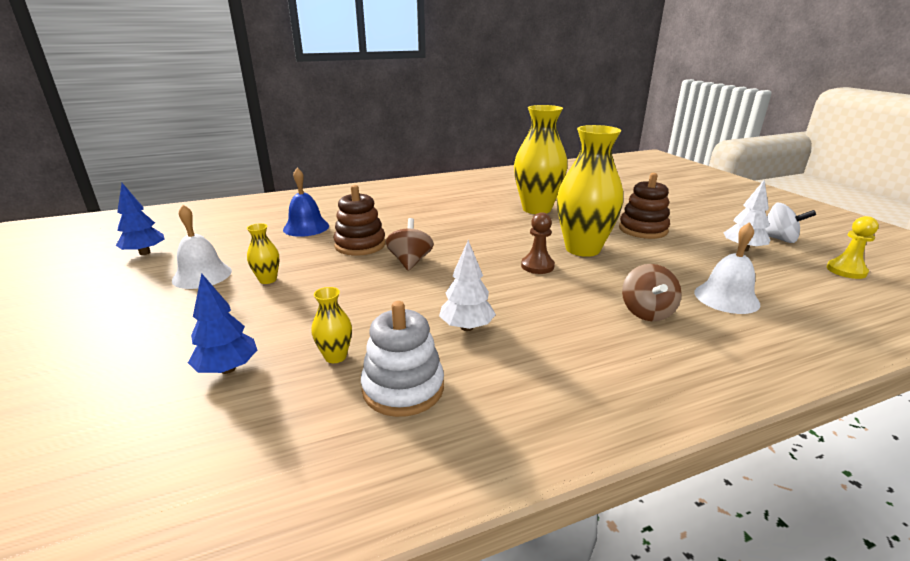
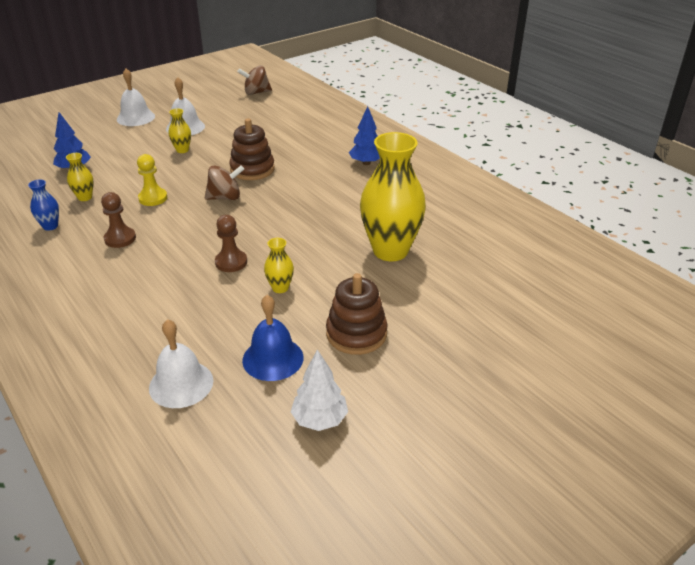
camera: 75 degrees right, 10 degrees up
blue tree [116,183,164,255] -> blue tree moved to [349,106,380,165]
blue bell [283,168,329,237] -> blue bell moved to [242,295,304,381]
white stacking toy [361,301,444,417] -> blue vase [28,180,59,231]
white tree [439,240,496,331] -> brown pawn [101,192,136,248]
yellow vase [557,125,623,257] -> yellow vase [264,238,294,293], size x0.43
brown spinning top [622,264,682,321] -> brown spinning top moved to [237,65,272,95]
white spinning top [765,203,816,243] -> none
yellow pawn [827,216,879,279] -> yellow pawn moved to [137,154,167,206]
none -> white bell [117,69,155,126]

